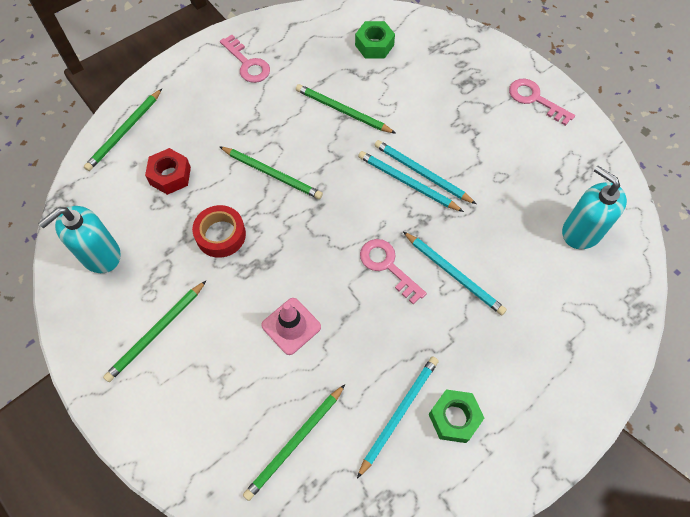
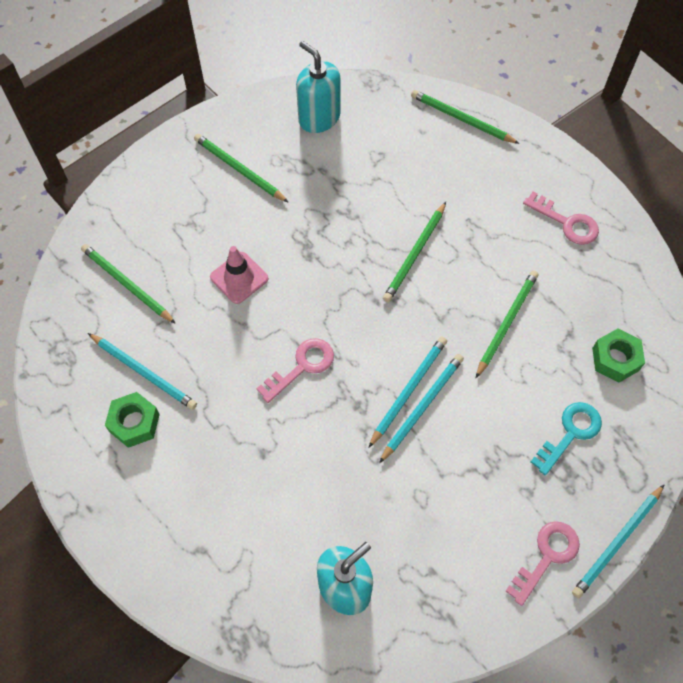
camera: 90 degrees right, 0 degrees up
red nut [145,148,191,195] -> none
red tape [192,205,246,258] -> none
pink key [220,35,270,83] -> pink key turned 105 degrees counterclockwise [523,191,599,245]
turquoise pencil [403,232,507,315] -> turquoise pencil moved to [572,484,665,598]
none -> turquoise key [531,402,602,475]

